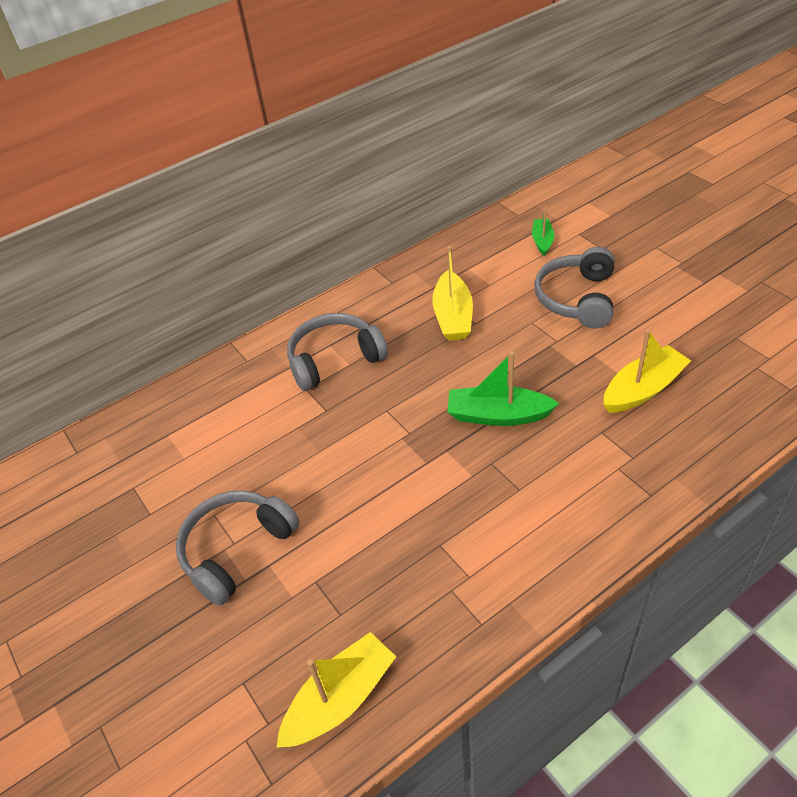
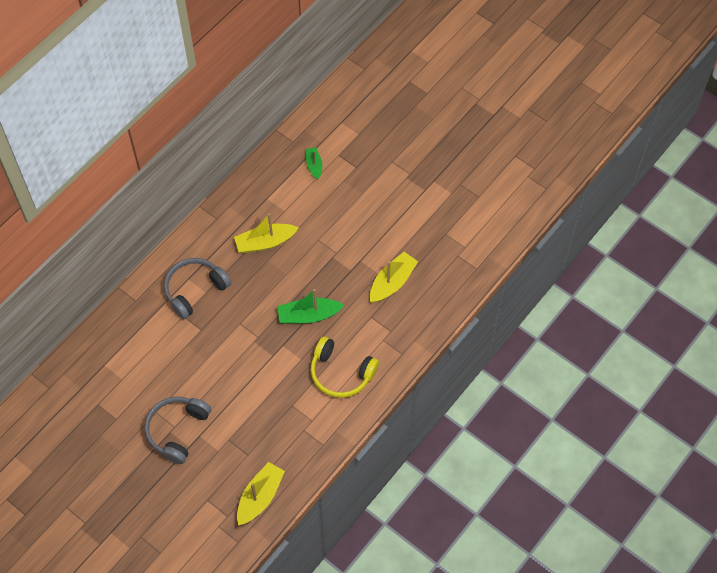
camera: 20 degrees left, 15 degrees up
yellow boat [432,246,473,341] -> yellow boat turned 90 degrees clockwise [234,213,298,253]
grey headphones [534,247,614,329] -> none
none -> yellow headphones [311,336,379,398]

